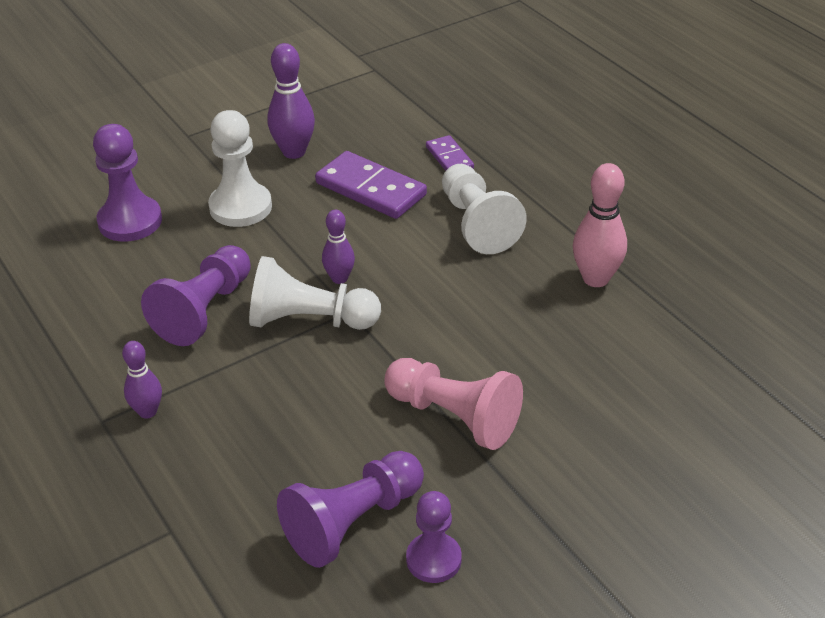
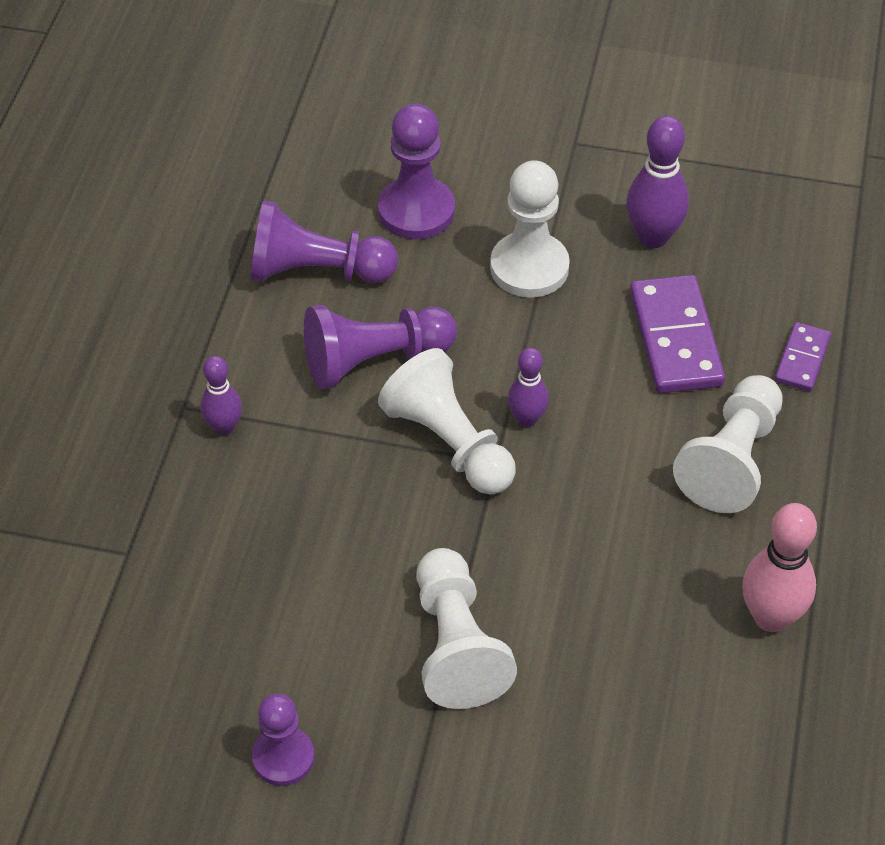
camera: 45 degrees right, 10 degrees up
purple pawn [277,451,424,568] -> purple pawn moved to [251,201,398,283]
pink pawn [384,358,523,450] -> white pawn [416,548,517,709]

